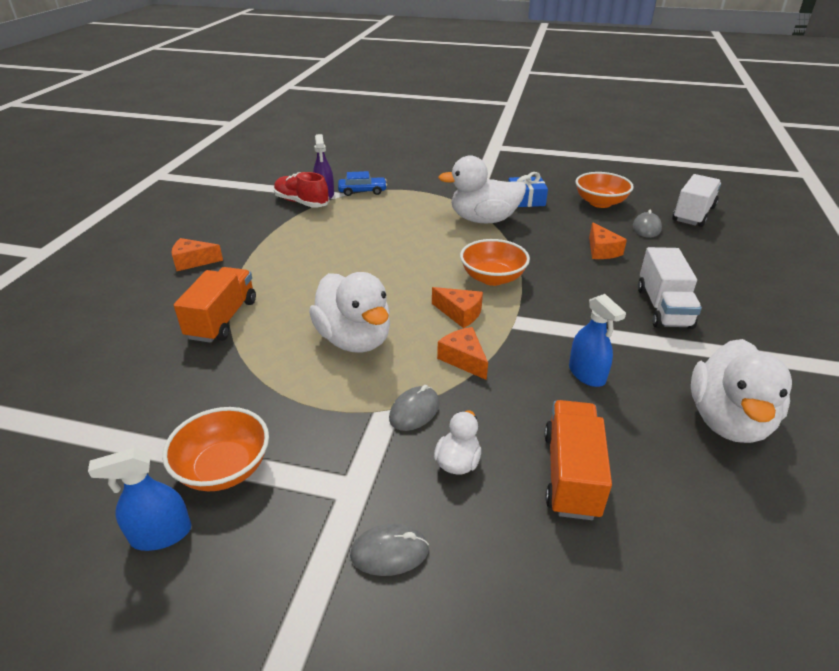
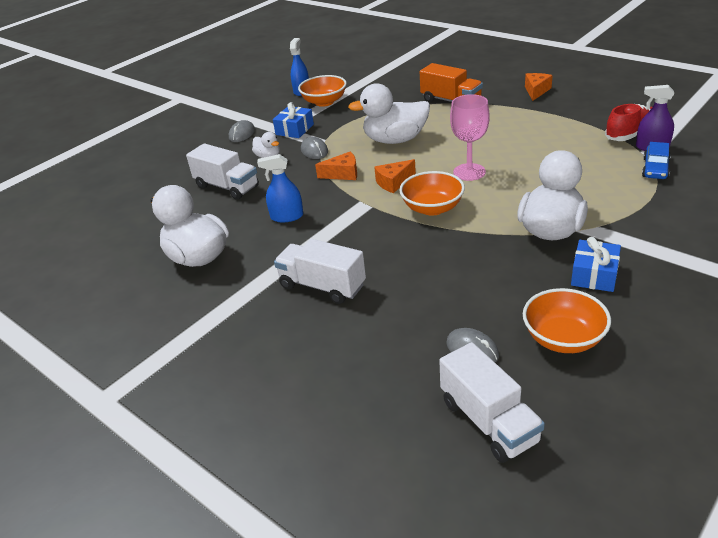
camera: 120 degrees right, 0 degrees up
orange truck [544,400,612,520] -> white truck [186,143,259,200]
orange cheese [589,222,627,259] -> none
none -> blue gift [273,102,314,138]
none -> pink goblet [450,94,490,181]

